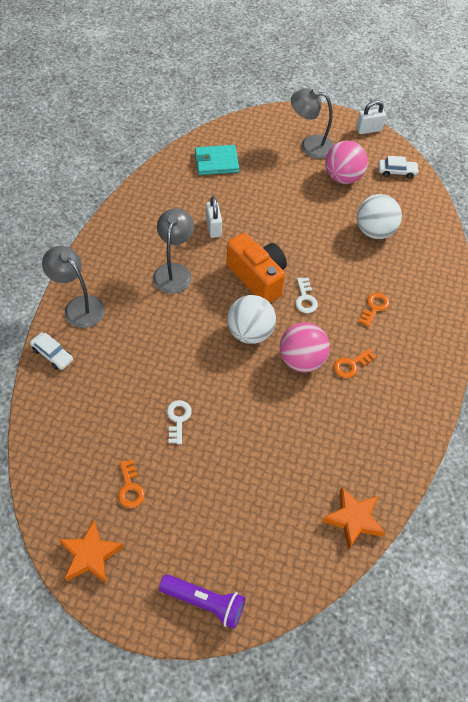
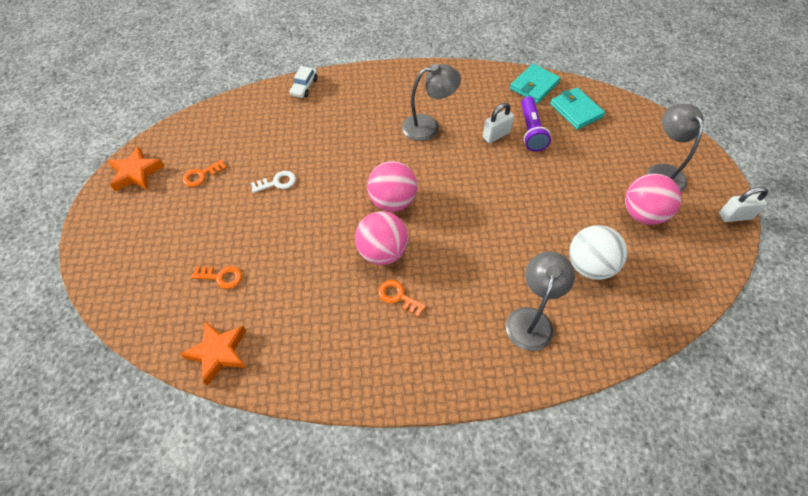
camera: 70 degrees right, 0 degrees up
grey lamp [42,246,105,328] -> grey lamp moved to [506,252,575,351]
purple flashlight [159,574,245,629] -> purple flashlight moved to [521,96,551,152]
orange camera [226,233,287,303] -> none
white ball [227,295,276,344] -> pink ball [367,161,417,212]
white key [295,277,318,313] -> none
white padlock [356,100,386,134] -> white padlock turned 60 degrees counterclockwise [719,187,768,222]
orange key [358,293,389,327] -> orange key moved to [191,266,242,289]
white car [378,156,419,179] -> none
none -> turquoise wallet [510,63,561,103]

